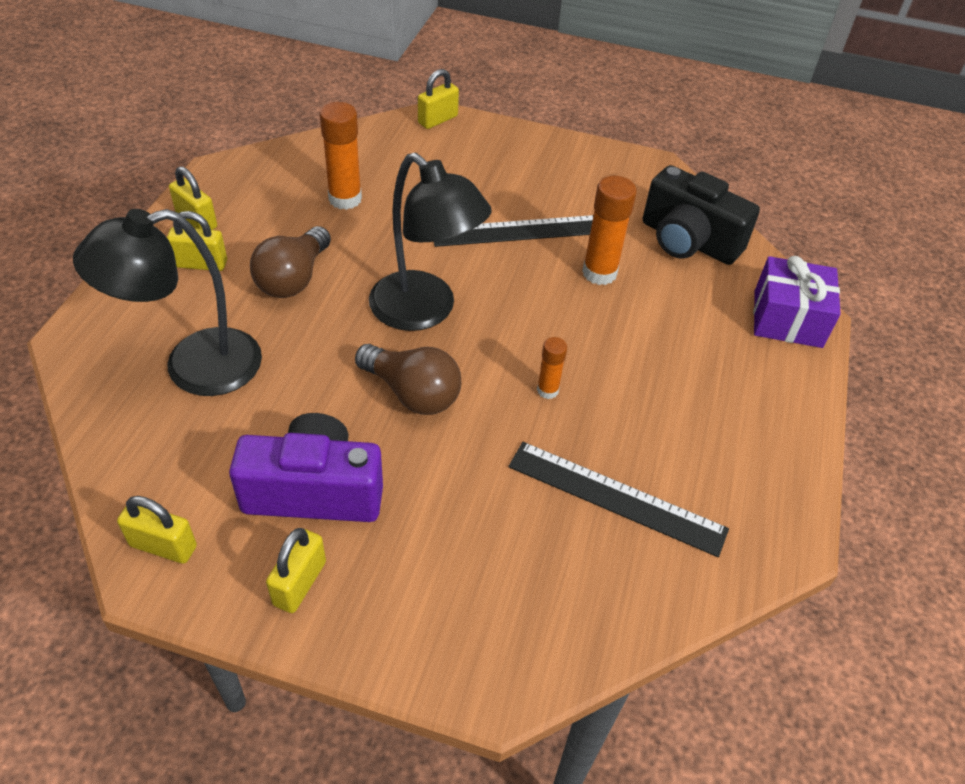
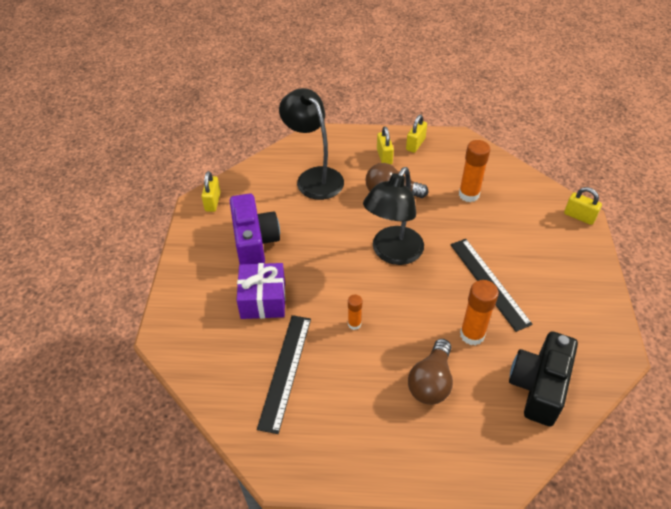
camera: 80 degrees right, 0 degrees up
yellow padlock [266,528,326,613] -> none
brown light bulb [355,344,461,415] -> brown light bulb moved to [408,339,453,405]
purple gift [754,256,841,348] -> purple gift moved to [237,263,285,319]

